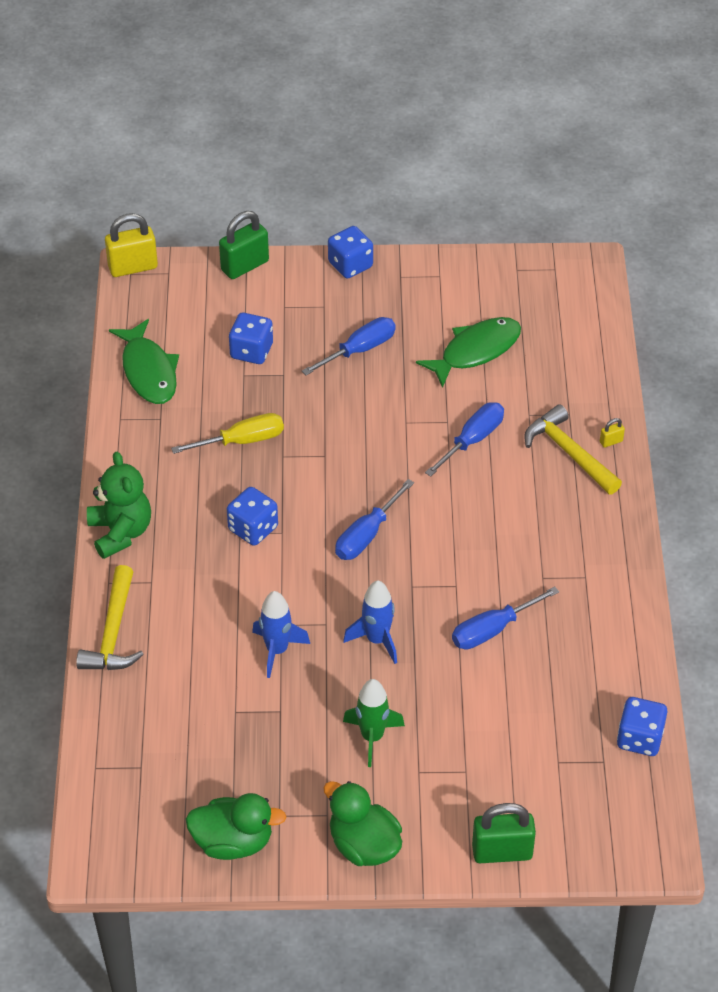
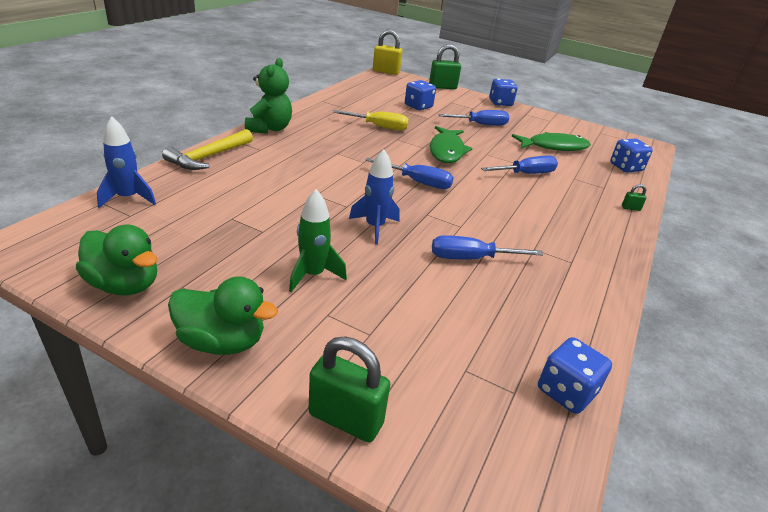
camera: 25 degrees right, 15 degrees down
green fish [109,319,179,404] -> green fish moved to [430,126,472,163]
blue dice [227,487,278,546] -> blue dice moved to [610,139,653,173]
blue rocket [252,591,310,678] -> blue rocket moved to [97,116,156,208]
green duck [323,781,402,866] -> green duck turned 120 degrees clockwise [168,276,278,355]
blue screwdriver [335,479,414,560] -> blue screwdriver turned 135 degrees counterclockwise [365,158,454,189]
yellow hammer [524,404,622,494] -> none
yellow padlock [600,418,625,448] -> green padlock [622,184,647,211]

